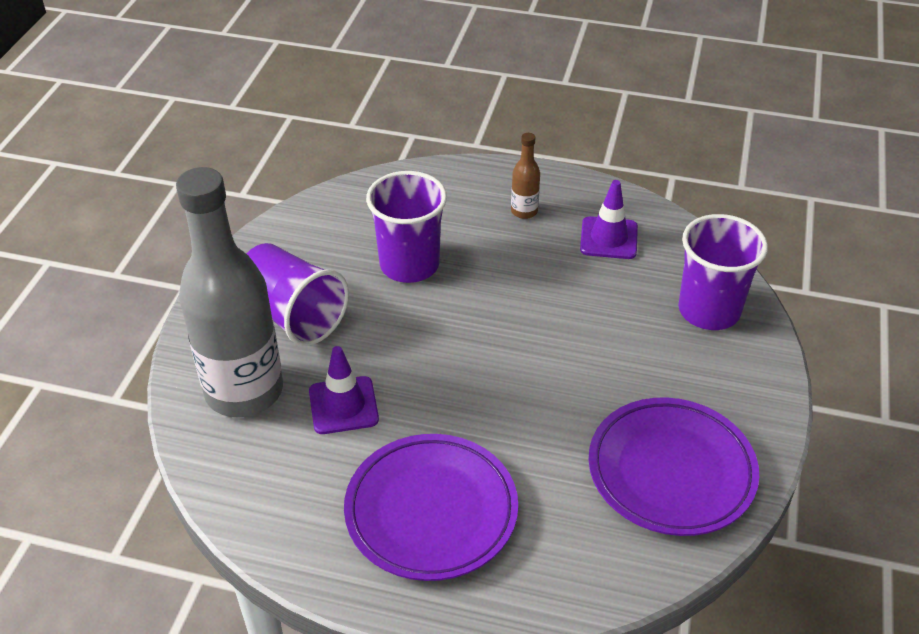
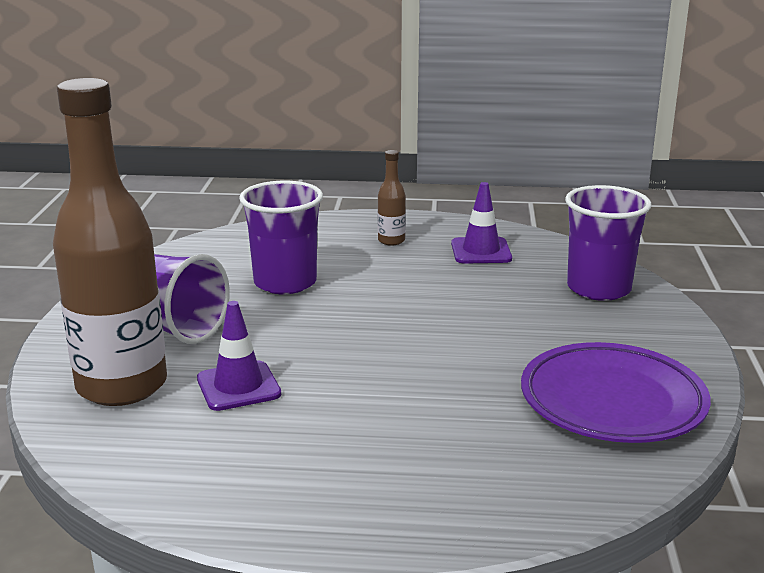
camera: 10 degrees left, 20 degrees down
grey bottle [176,167,283,417] -> brown bottle [53,78,167,406]
purple plate [344,434,518,581] -> none

